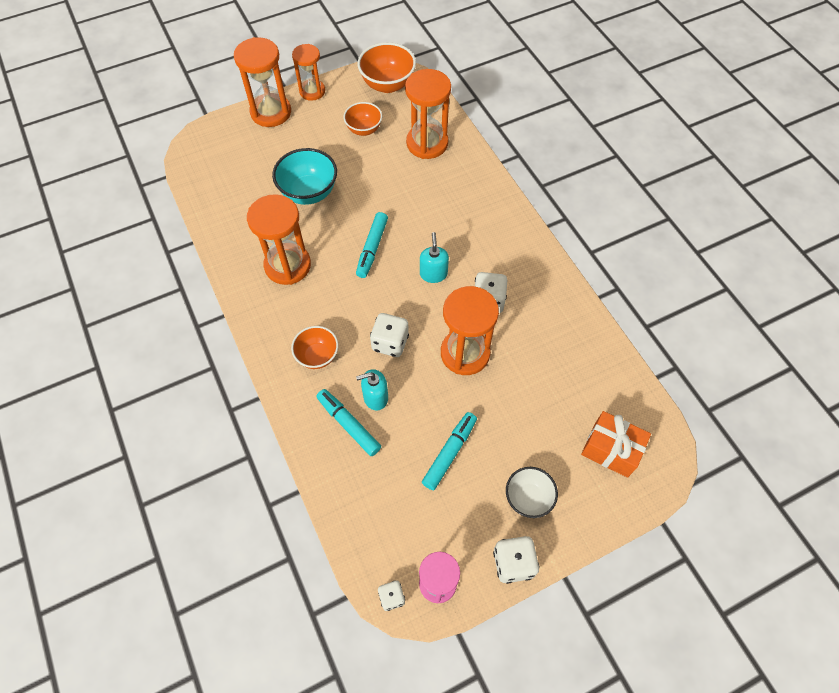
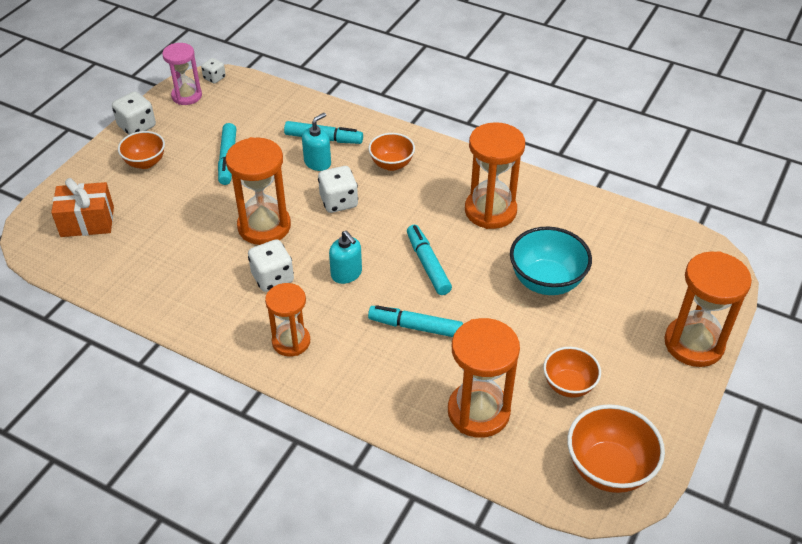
camera: 145 degrees right, 15 degrees down
orange hourglass [292,44,325,101] -> orange hourglass moved to [265,283,310,357]
white bowl [506,467,558,518] -> orange bowl [118,131,165,169]
none -> turquoise marker [368,305,463,337]

